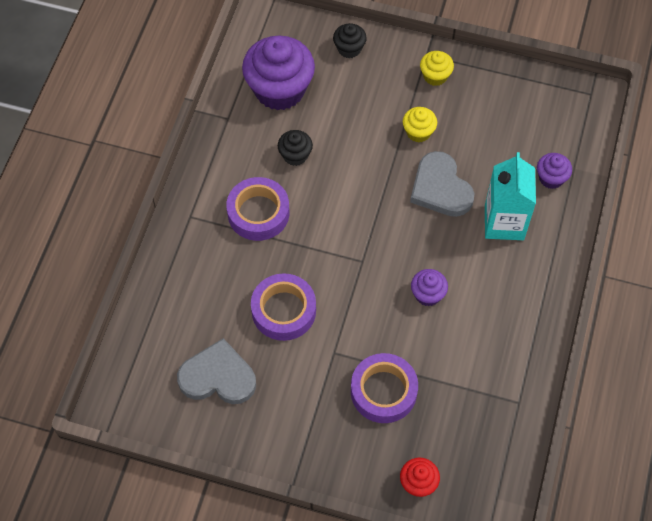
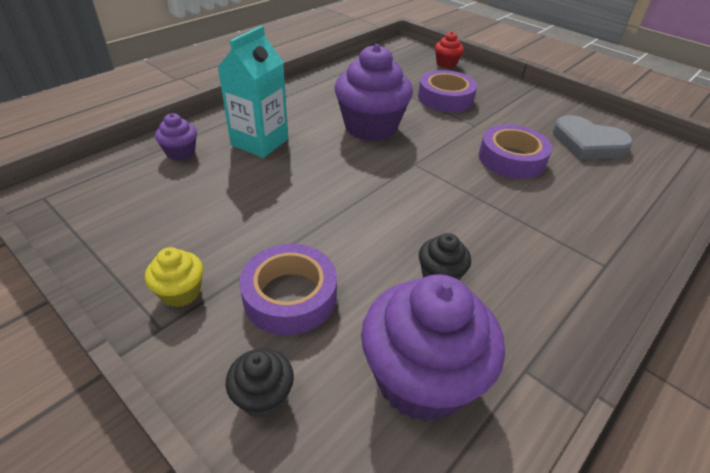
camera: 155 degrees left, 20 degrees down
purple tape [226,177,289,241] -> purple tape moved to [239,244,337,335]
yellow cupcake [403,107,437,142] -> none
grey heart [410,151,475,217] -> none
purple cupcake [411,269,448,306] -> purple cupcake [335,44,413,141], size x2.10

